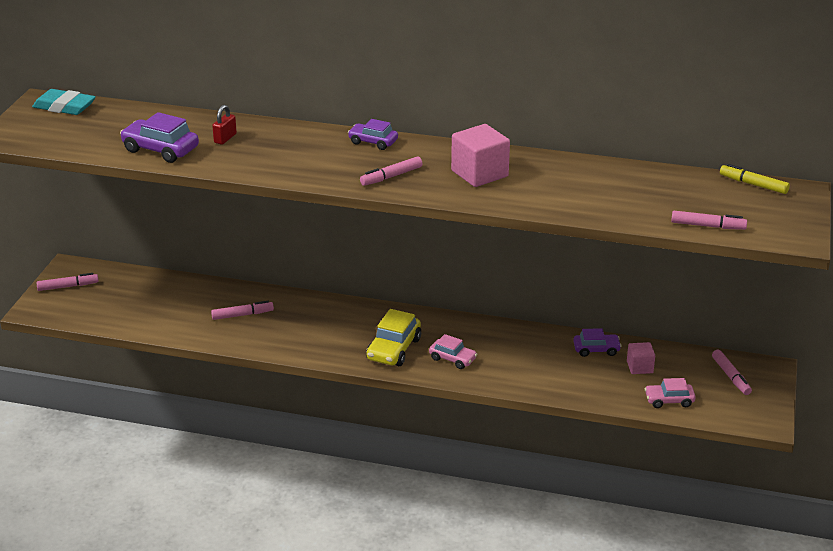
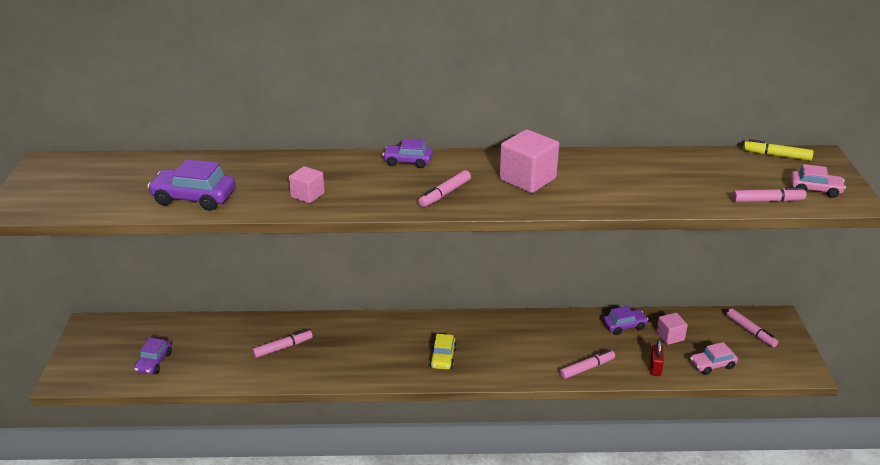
camera: 15 degrees left, 0 degrees up
turquoise eraser [32,89,96,115] -> none
pink marker [37,273,99,291] -> pink marker moved to [559,350,615,379]
red padlock [212,105,237,145] -> red padlock moved to [650,339,664,376]
yellow car [366,309,421,366] -> yellow car [429,334,457,370], size x0.64
pink car [429,334,477,369] -> pink car moved to [790,164,846,198]
none -> purple car [134,338,172,374]
none -> pink cube [289,166,325,203]

